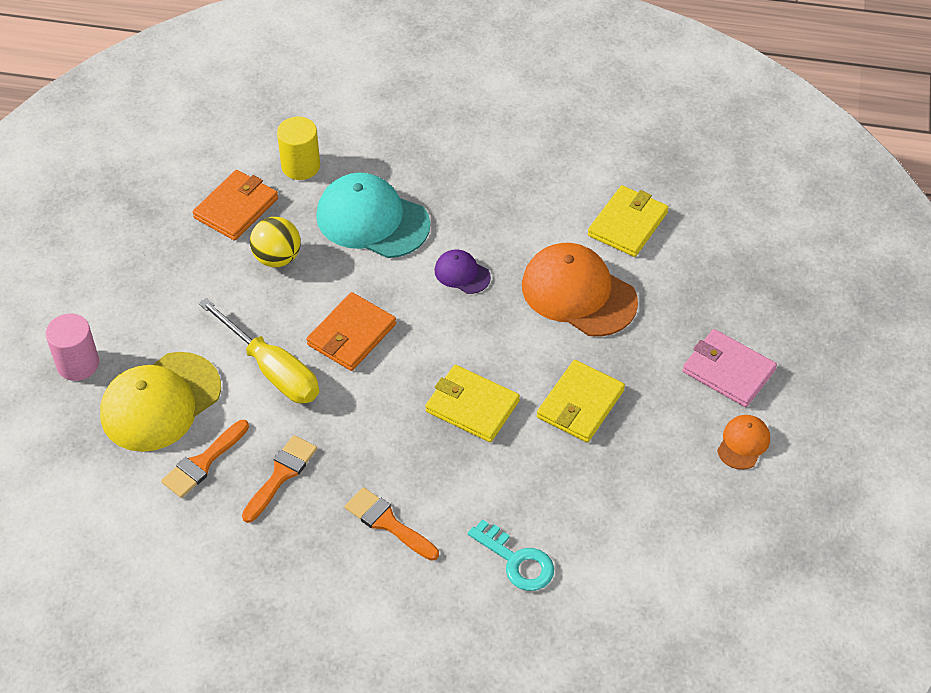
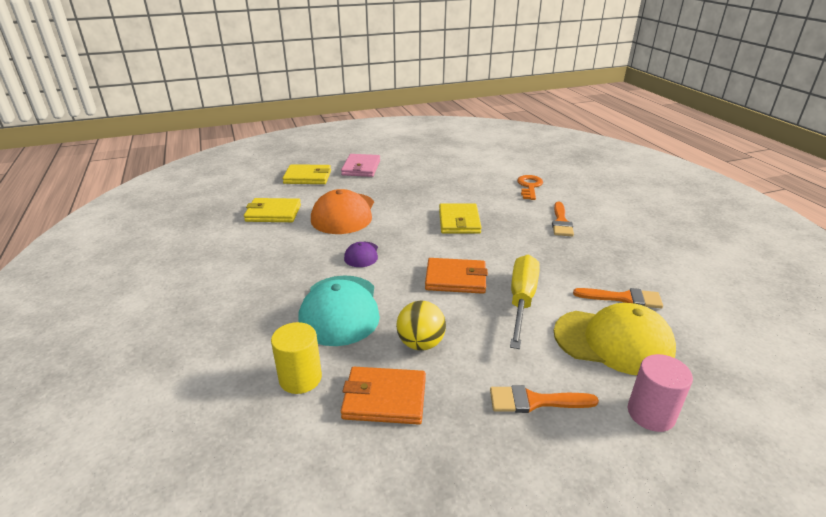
camera: 120 degrees left, 20 degrees down
orange brush [242,435,317,523] -> orange brush moved to [490,385,599,413]
turquoise key [468,519,554,591] -> orange key [517,175,543,200]
yellow wallet [537,360,625,443] -> yellow wallet moved to [282,164,331,184]
orange cap [717,415,770,470] -> none

